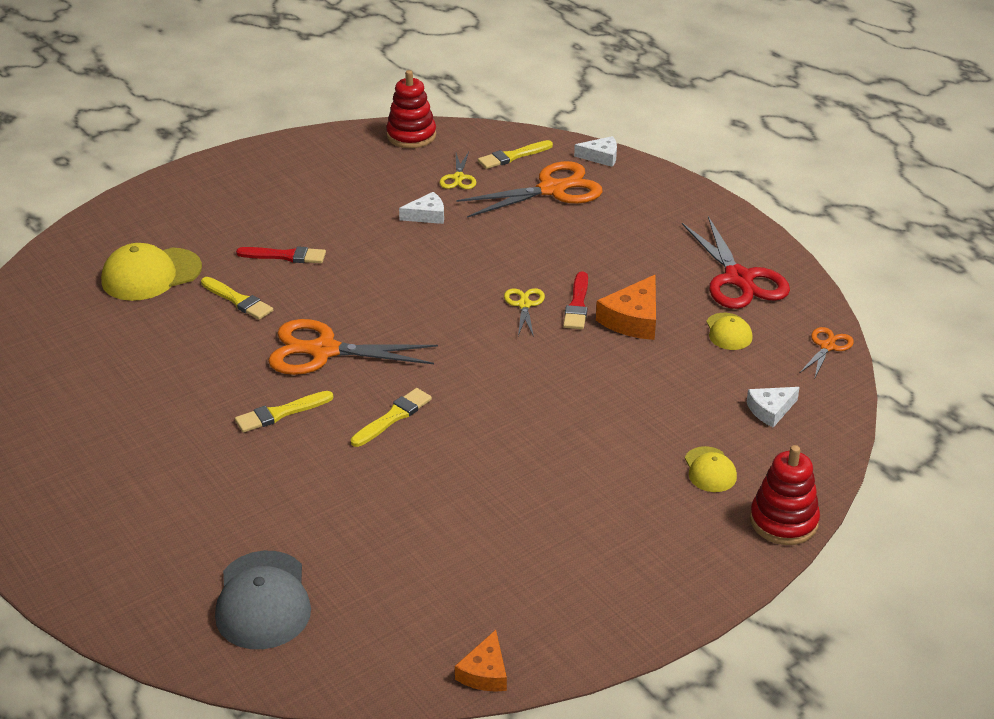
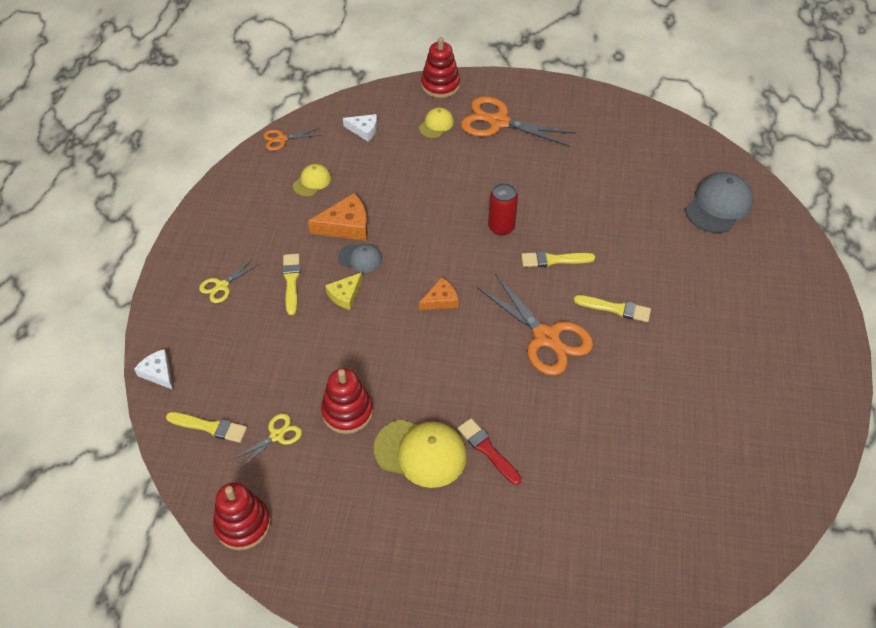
camera: 135 degrees left, 15 degrees up
yellow cap [101,243,202,301] -> yellow cap moved to [374,419,467,488]
yellow brush [201,277,273,320] -> yellow brush moved to [282,254,300,315]
white cheese [399,192,444,224] -> red stacking toy [321,368,373,434]
orange cheese [455,630,507,692] -> orange cheese moved to [419,277,458,310]
orange scissors [456,161,602,218] -> orange scissors moved to [461,96,576,147]
yellow scissors [504,288,545,337] -> yellow scissors moved to [199,259,260,303]
red brush [563,271,588,329] -> grey cap [338,244,382,273]
red scissors [682,216,790,309] -> none
none -> yellow cheese [325,272,362,310]
none -> red can [488,183,518,236]

